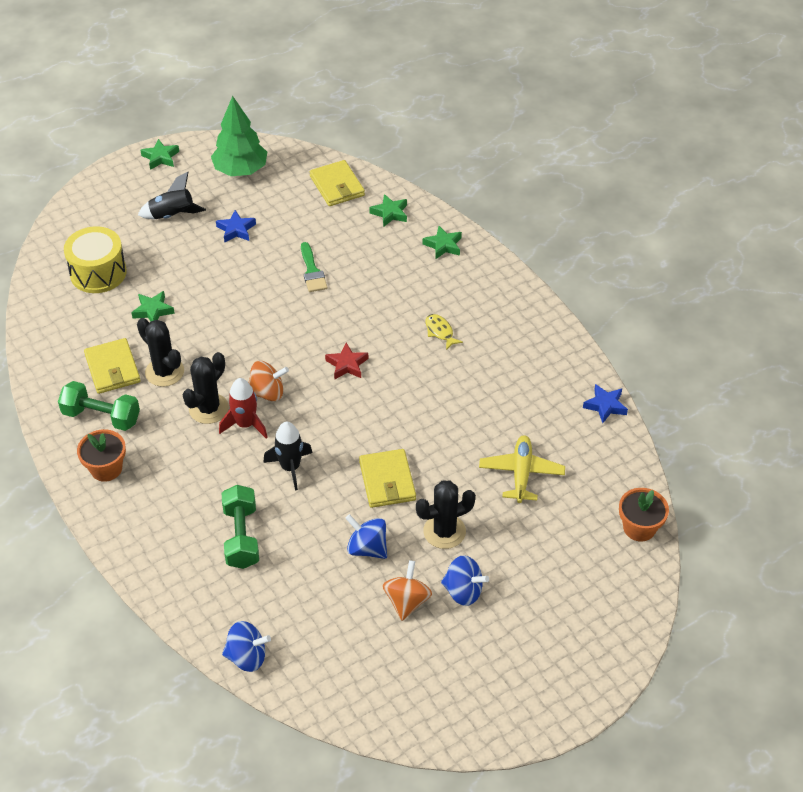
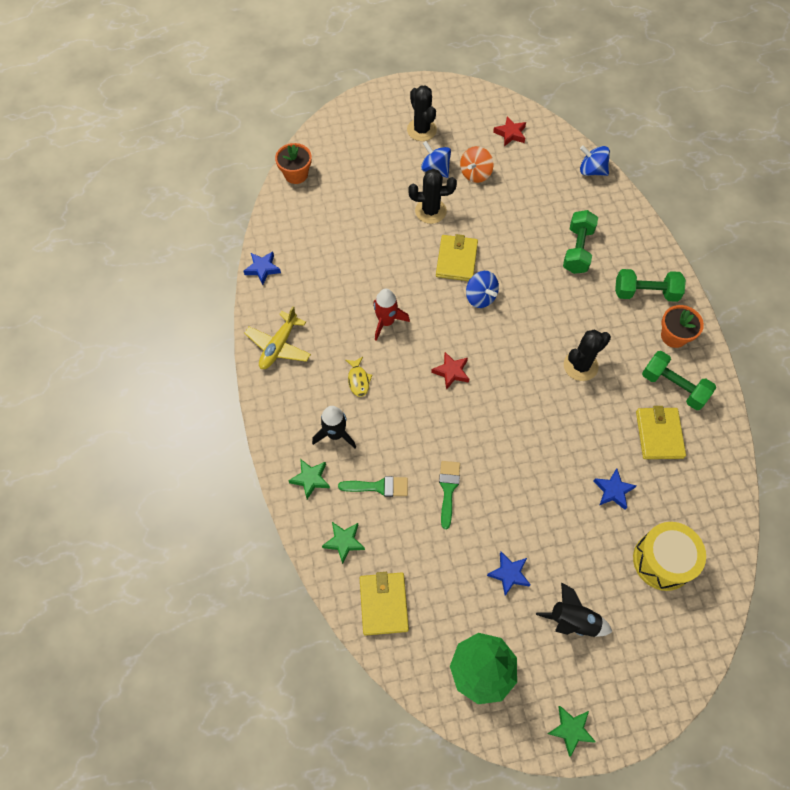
camera: 160 degrees left, 15 degrees up
green star [131,291,175,321] -> blue star [593,469,637,510]
black cactus [137,318,184,387] -> black cactus moved to [407,85,437,141]
red rocket [219,378,267,438] -> red rocket moved to [373,289,410,341]
orange spinning top [249,361,289,401] -> none
black rocket [263,422,313,490] -> black rocket moved to [312,406,356,448]
blue spinning top [345,514,387,559] -> blue spinning top moved to [466,271,499,308]
yellow plane [479,435,565,503] -> yellow plane moved to [244,306,311,369]
none -> green brush [338,476,408,497]
none -> red star [493,116,526,146]
none -> green dumbbell [615,269,686,302]

